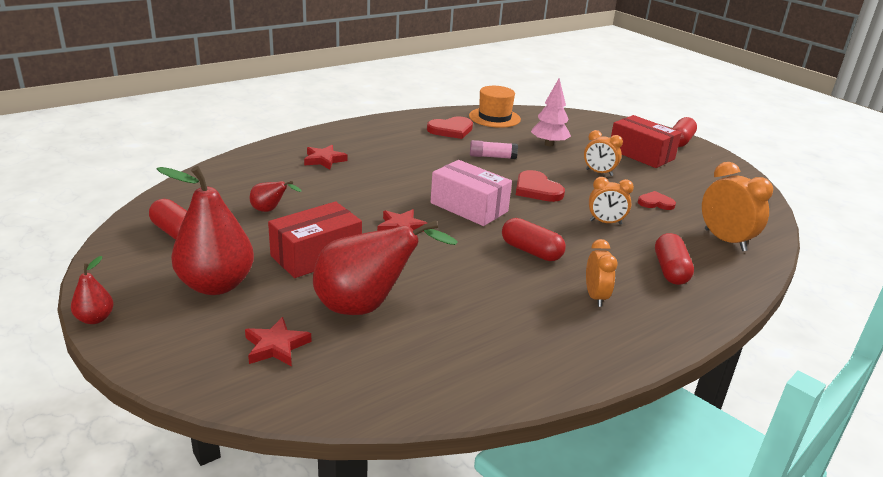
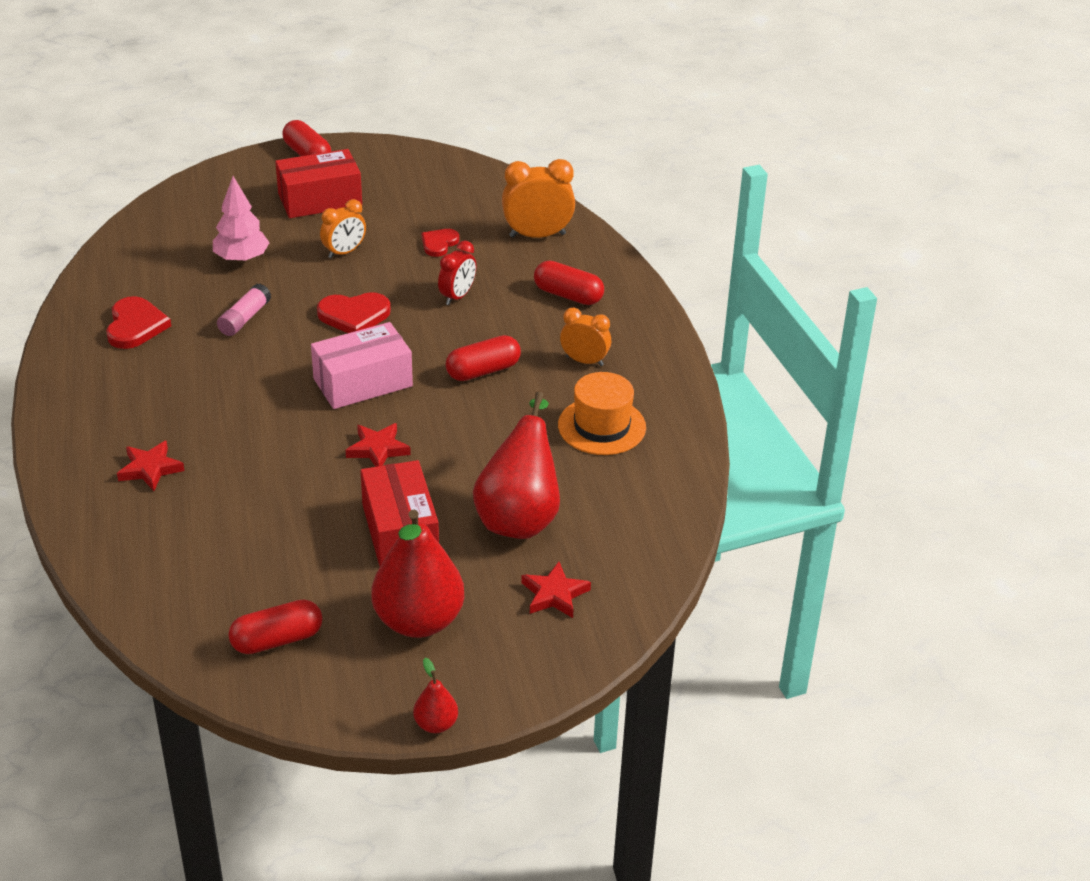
camera: 65 degrees left, 10 degrees up
red pear [250,181,302,212] -> none
orange hat [469,86,521,128] -> orange hat moved to [558,372,646,455]
orange clock [589,177,634,225] -> red clock [438,241,476,305]

